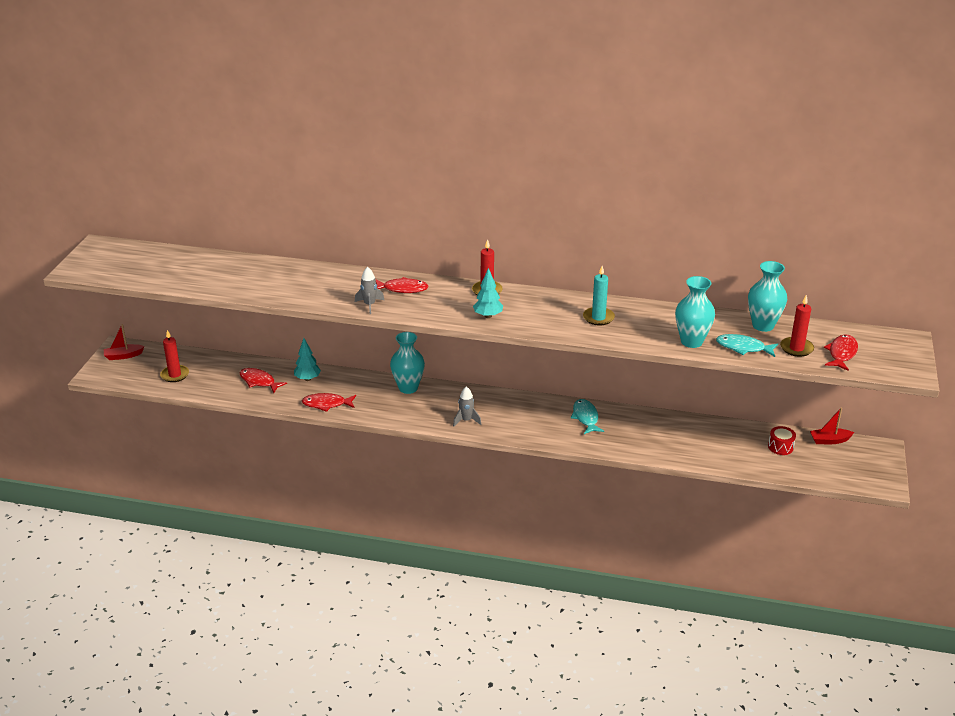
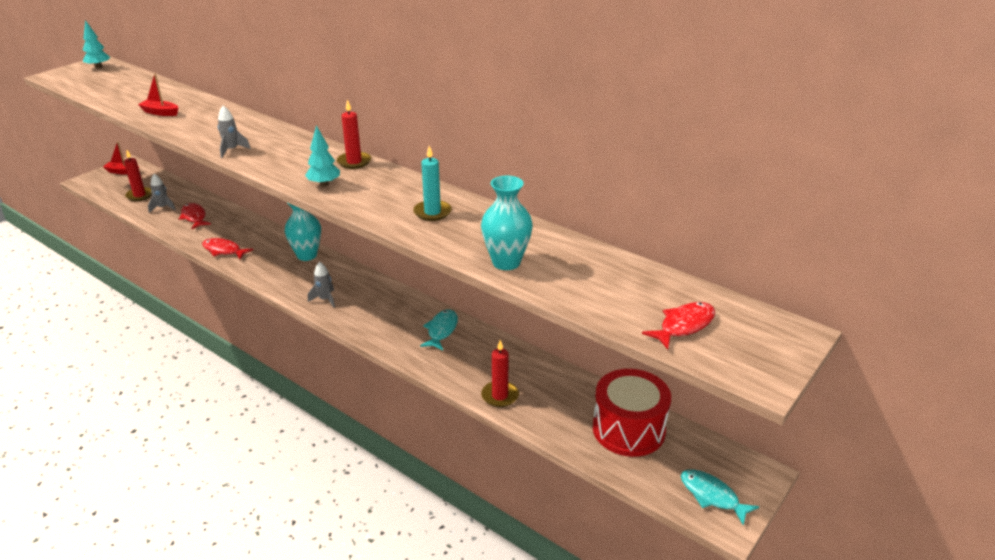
camera: 25 degrees right, 0 degrees up
turquoise tree [294,338,321,381] -> turquoise tree moved to [83,20,111,69]
red fish [375,277,429,293] -> none
turquoise fish [716,334,778,357] -> turquoise fish moved to [681,469,759,525]
turquoise vase [748,261,787,332] -> none
red drum [768,426,796,455] -> red drum [593,369,671,457], size x2.25
red candle [780,295,814,357] -> red candle moved to [481,340,519,407]
red boat [810,407,854,444] -> red boat moved to [138,74,178,116]
none -> grey rocket [148,174,176,213]

